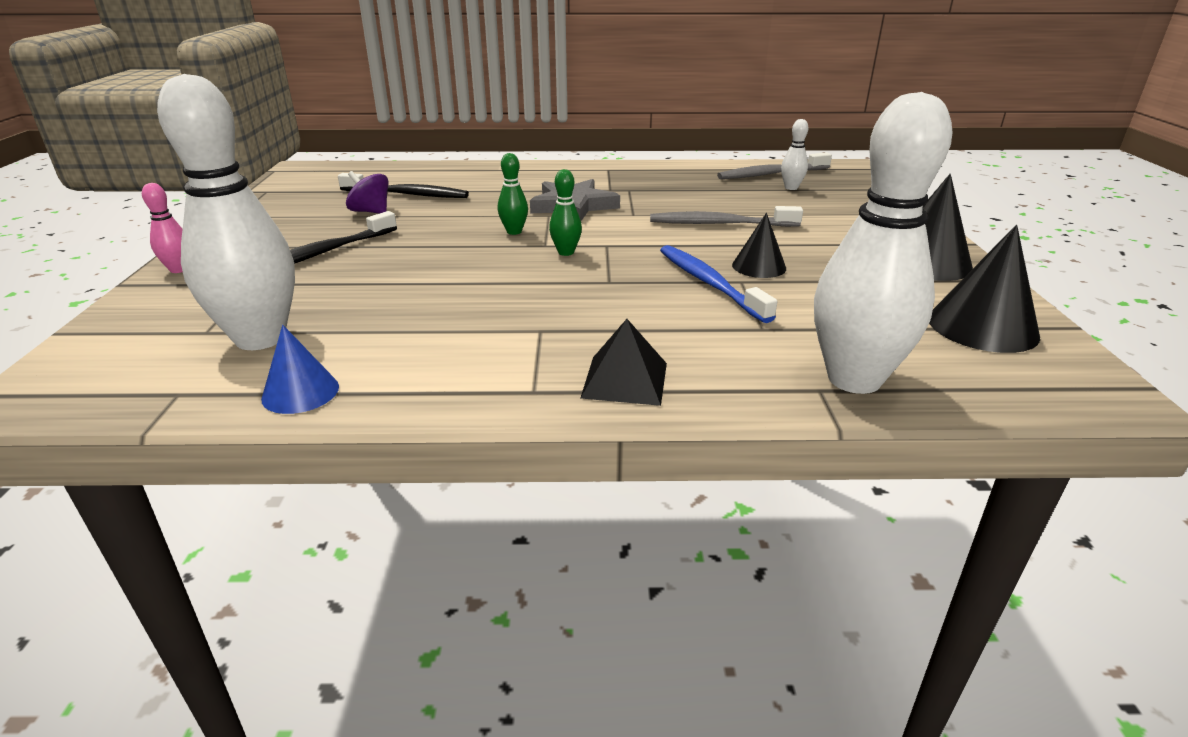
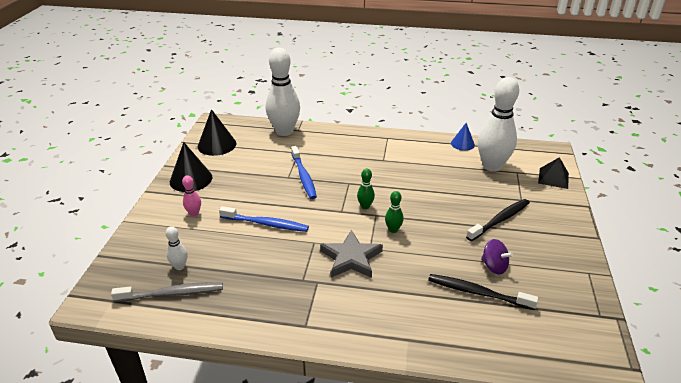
camera: 170 degrees left, 5 degrees up
pink bowling pin [142,183,183,273] -> pink bowling pin moved to [182,175,201,216]
black pyramid [581,319,667,406] -> black pyramid moved to [538,157,569,189]
grey toothbrush [650,206,803,227] -> blue toothbrush [219,206,309,232]
black cone [732,213,786,278] -> none

